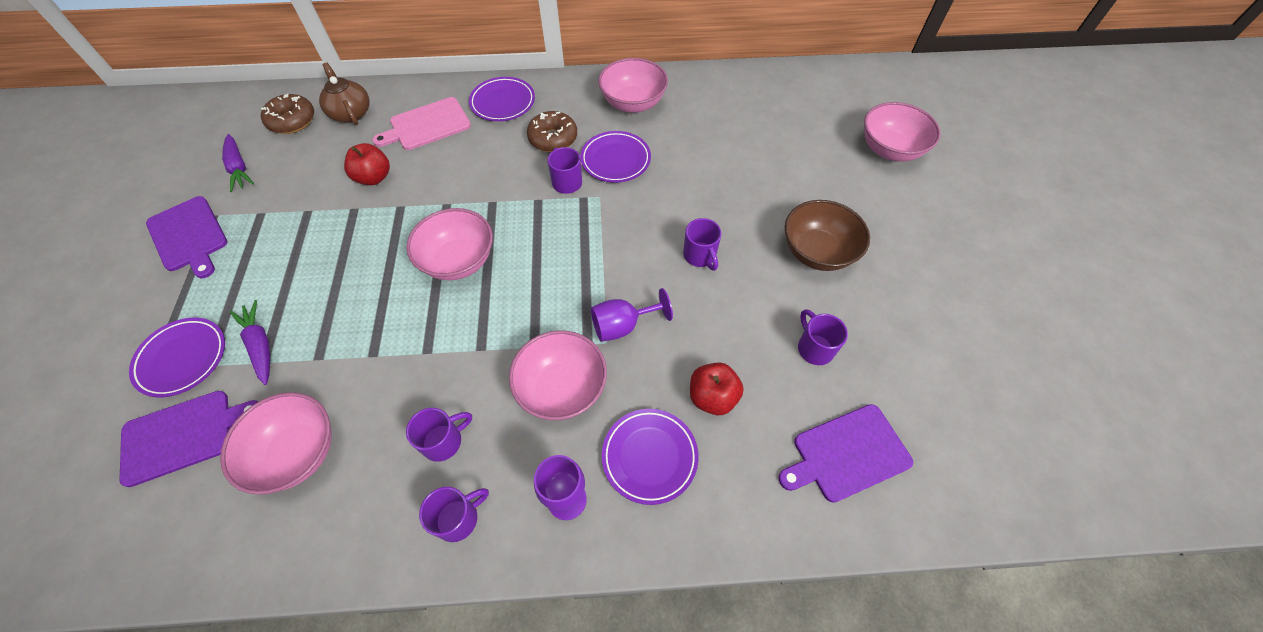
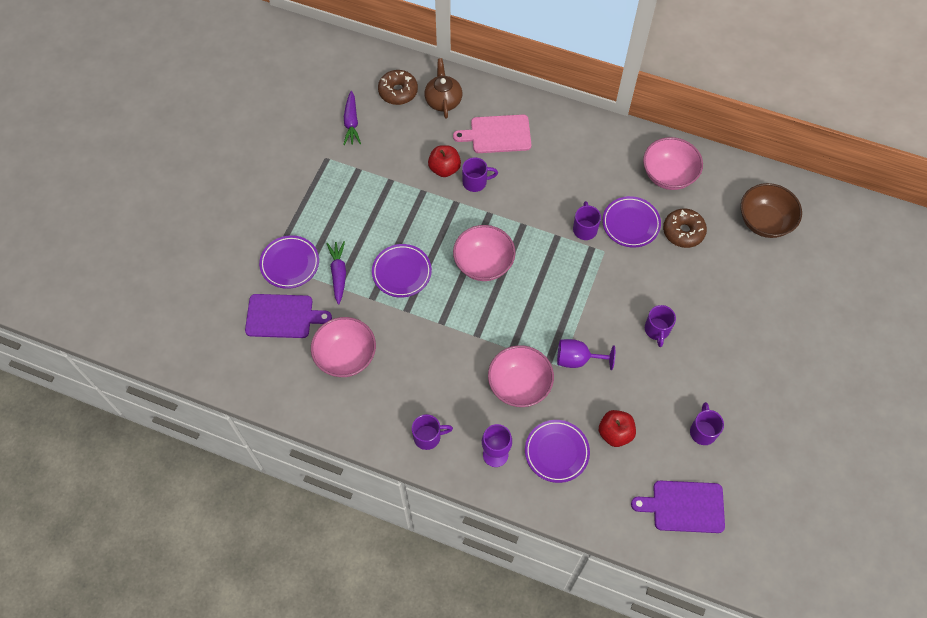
camera: 25 degrees right, 5 degrees up
purple cutting board [146,196,227,278] -> none
purple mug [406,408,472,462] -> purple mug moved to [462,157,498,192]
purple plate [469,77,535,121] -> purple plate moved to [372,244,432,298]
brown donut [527,111,577,152] -> brown donut moved to [663,208,707,248]
brown bowl [785,200,870,271] -> brown bowl moved to [741,183,802,238]
pink bowl [864,102,941,161] -> none

